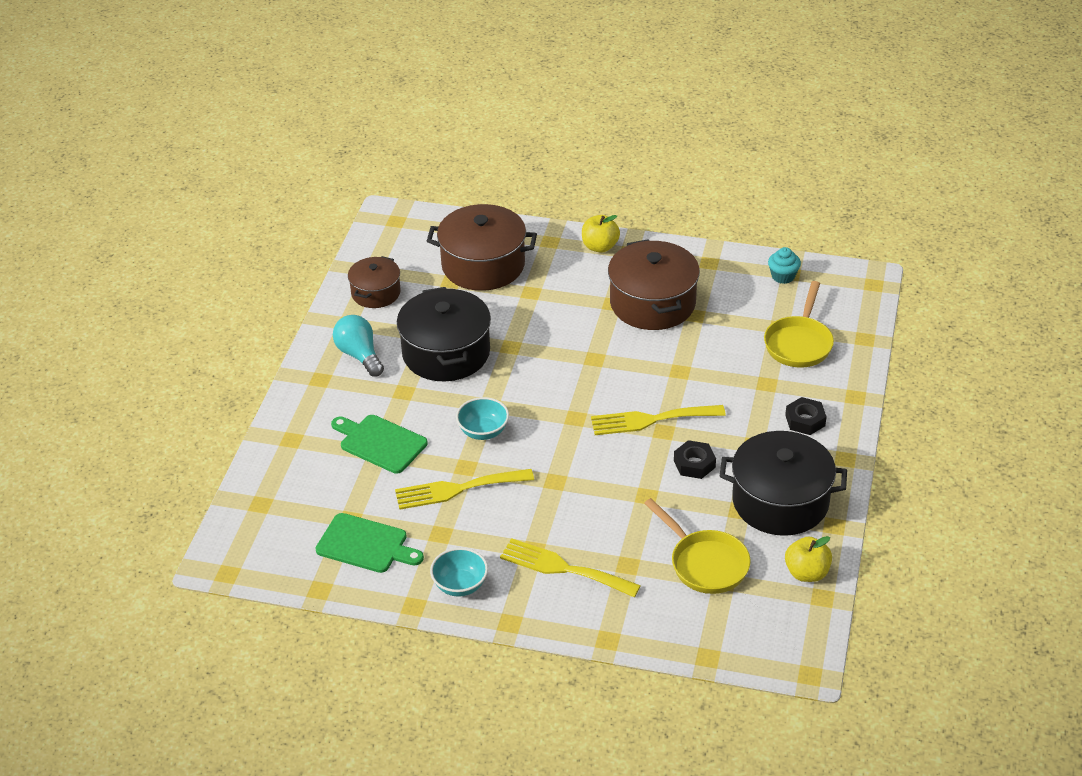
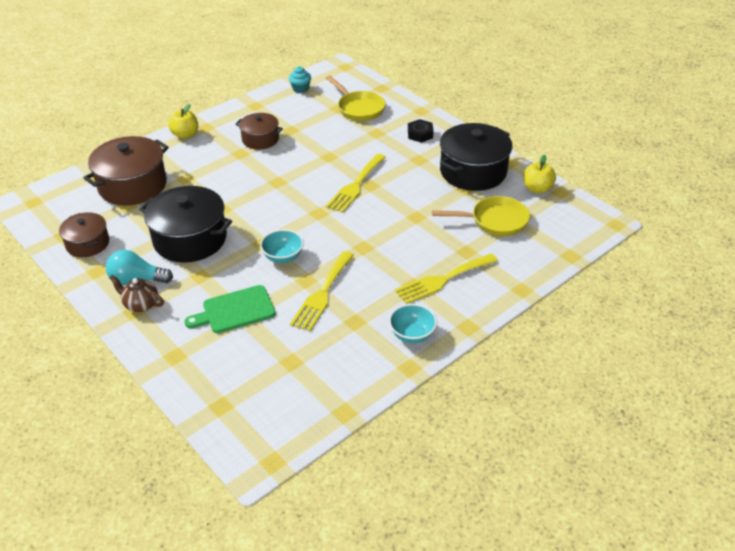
camera: 55 degrees left, 0 degrees up
green cutting board [315,513,424,573] -> none
brown pot [608,239,700,330] -> brown pot [236,113,283,150], size x0.58
black nut [674,440,716,479] -> none
none -> brown teapot [110,275,164,312]

